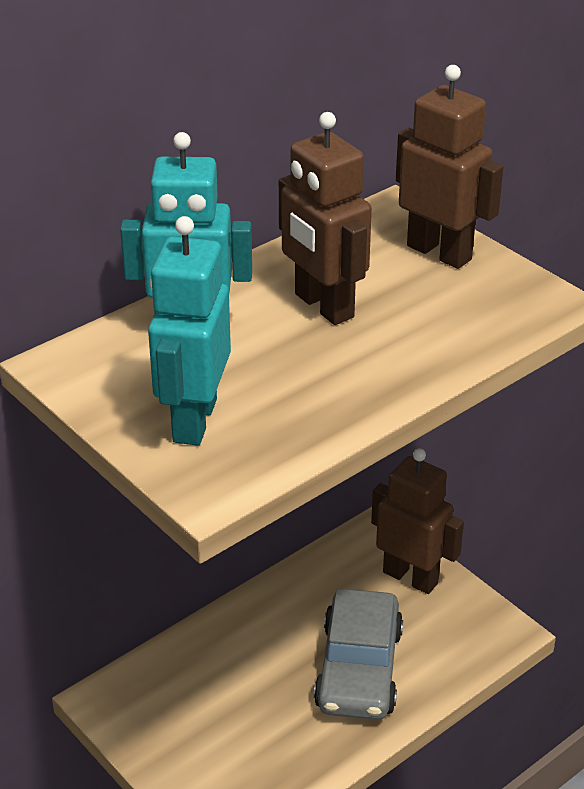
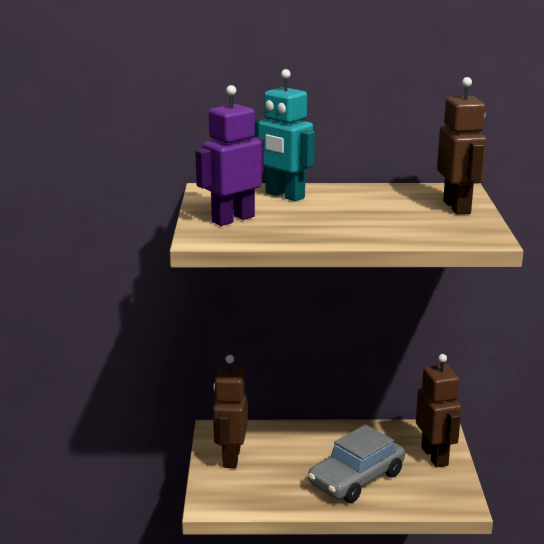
camera: 40 degrees right, 15 degrees down
turquoise robot [148,216,231,446] -> purple robot [195,85,264,226]
brown robot [279,112,372,325] -> brown robot moved to [213,355,248,468]

